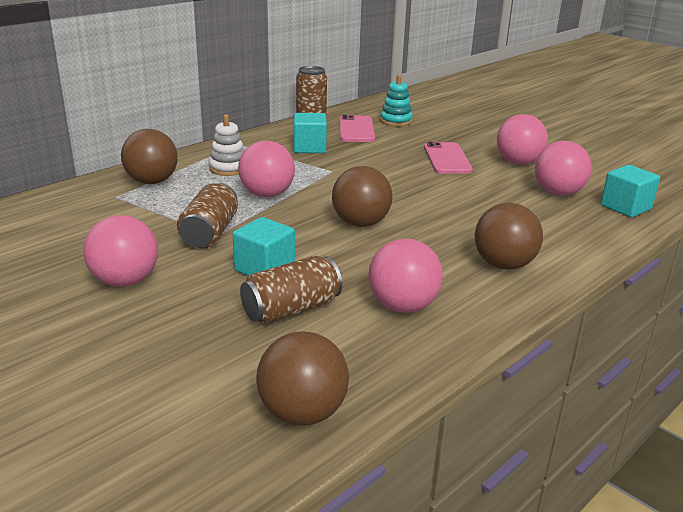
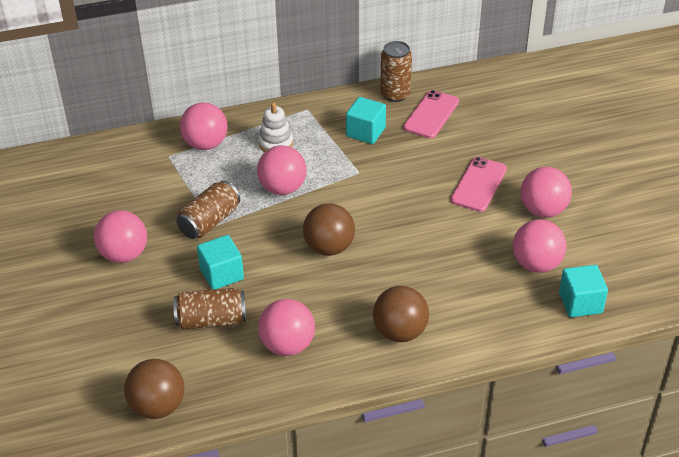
camera: 30 degrees right, 15 degrees up
brown ball [121,129,178,184] -> pink ball [180,102,228,150]
turquoise stacking toy [380,74,413,126] -> none

